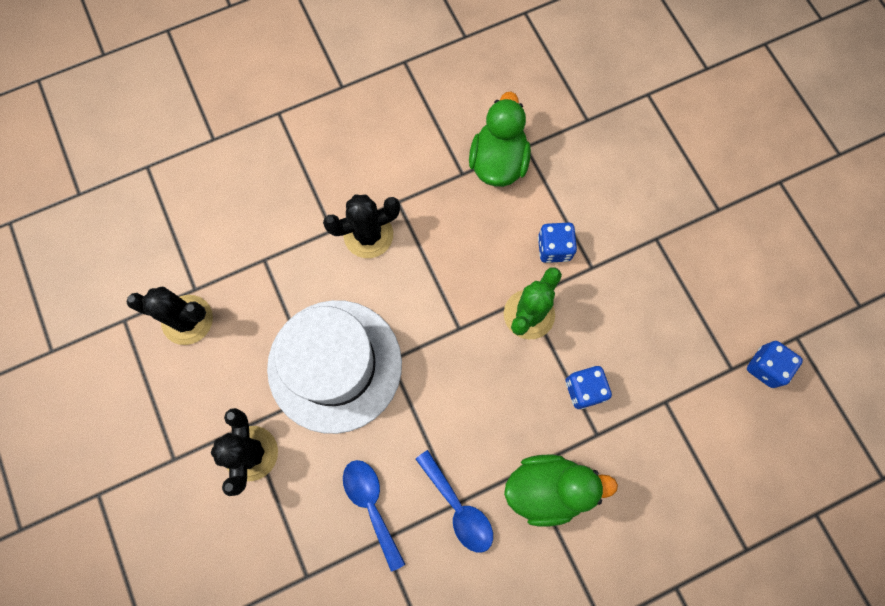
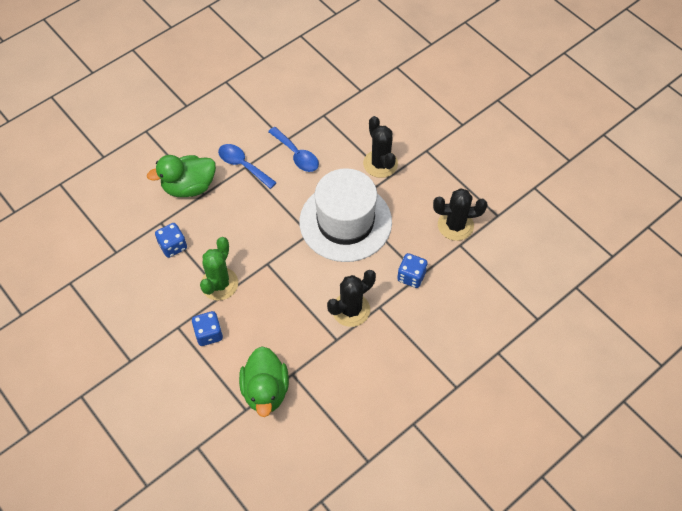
camera: 165 degrees right, 15 degrees down
blue dice [747,341,803,388] -> blue dice moved to [397,253,428,288]

